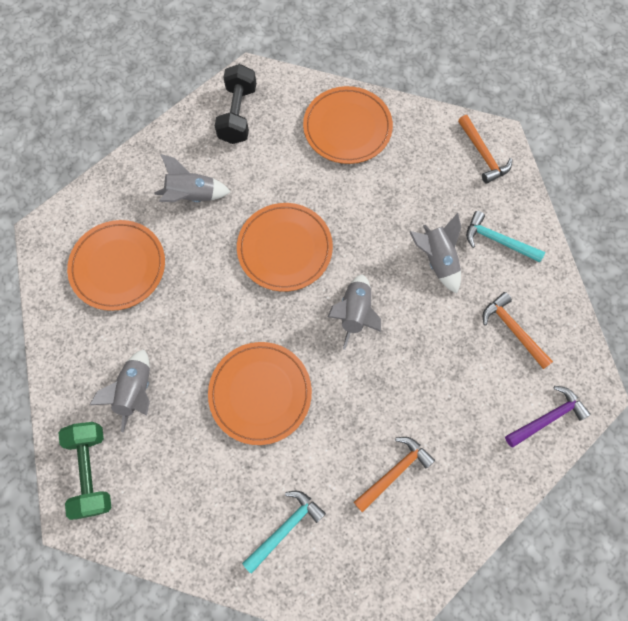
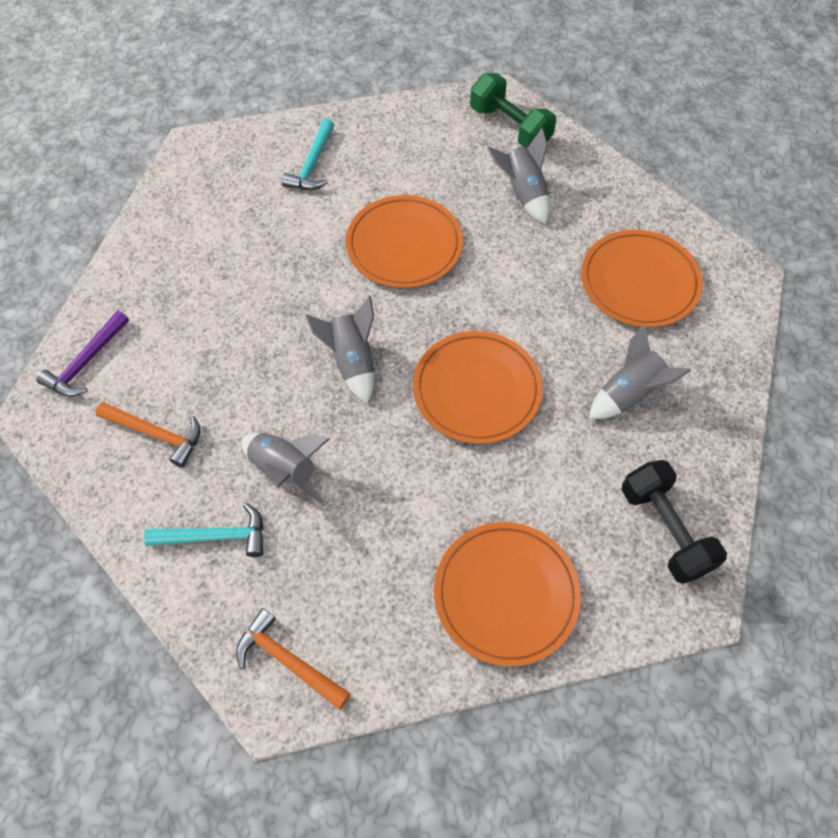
camera: 150 degrees right, 10 degrees down
orange hammer [354,437,435,513] -> none

